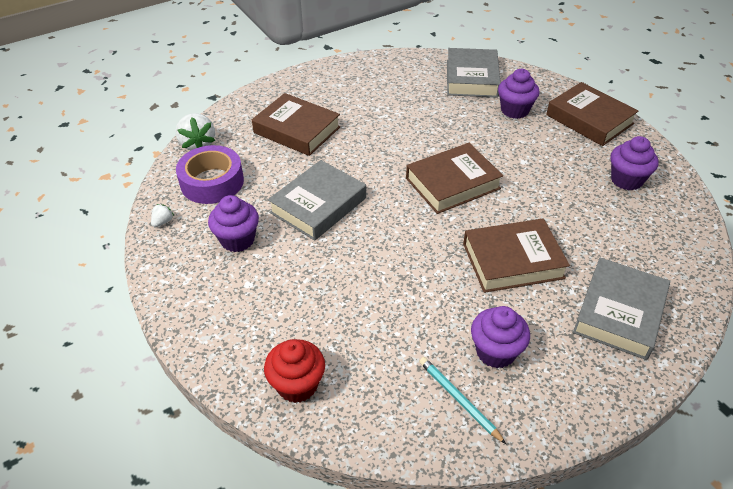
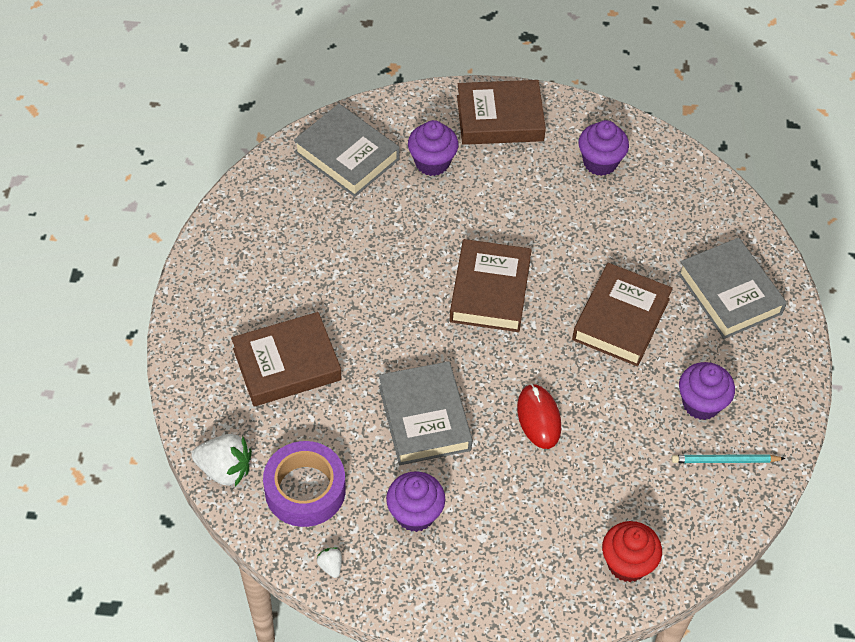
camera: 55 degrees left, 10 degrees up
none -> red mouse [517,384,561,449]

